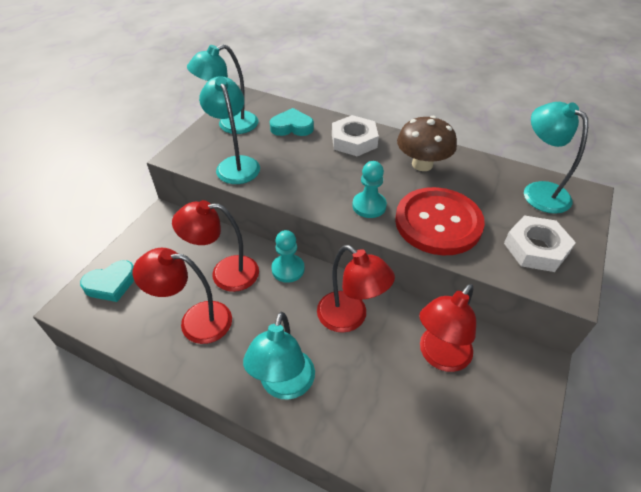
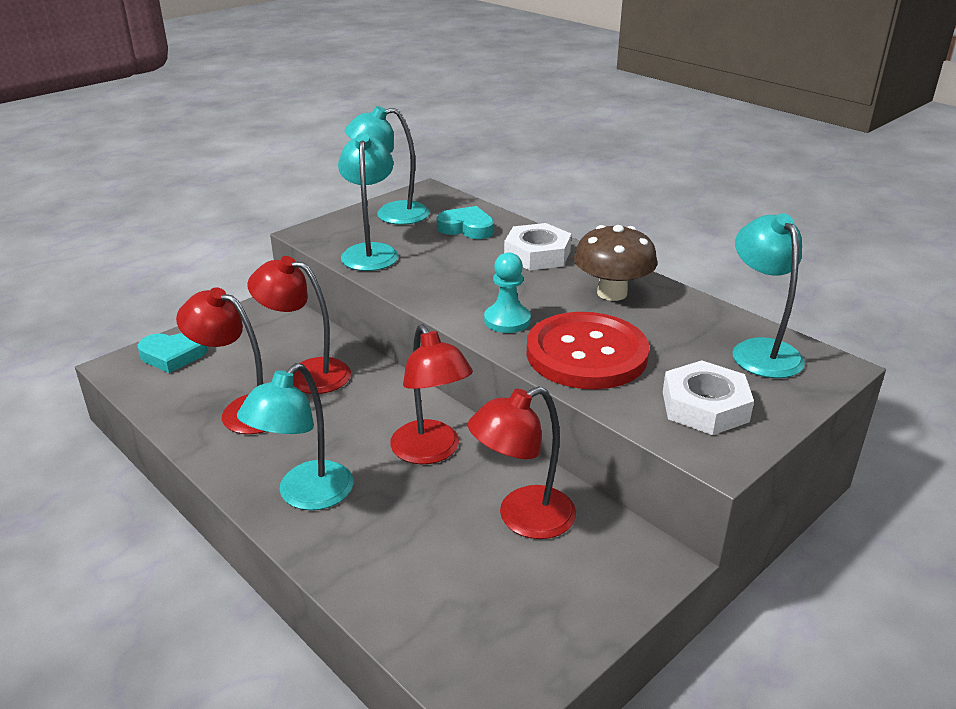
camera: 20 degrees right, 15 degrees down
turquoise pawn [271,230,305,283] -> none

